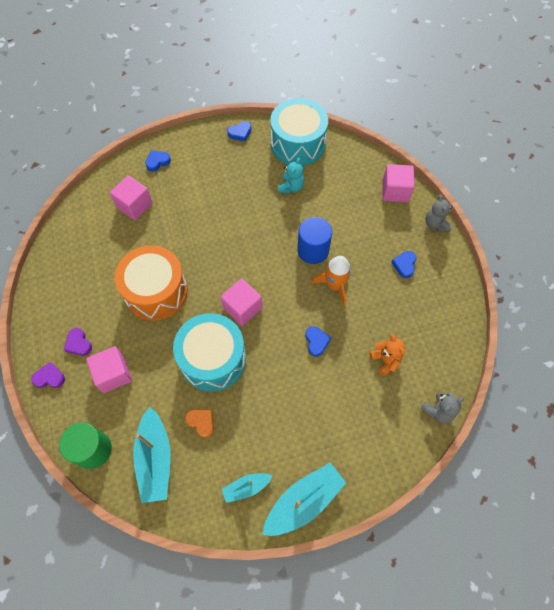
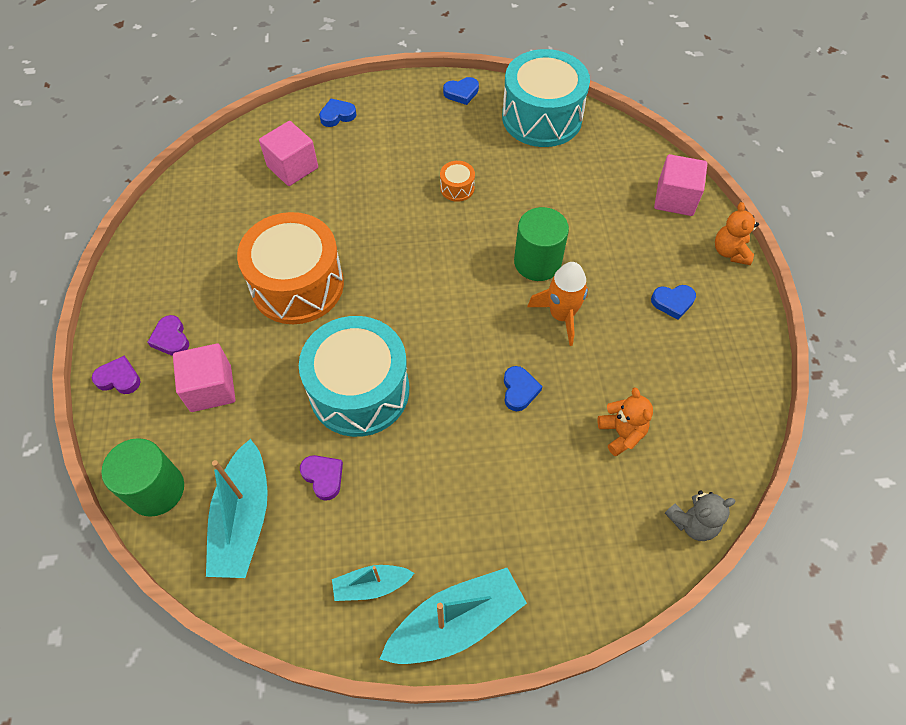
camera: 10 degrees right, 5 degrees down
orange heart [185,409,214,438] -> purple heart [300,455,343,501]
pink cube [221,278,262,326] -> none
turquoise teddy bear [278,158,304,194] -> none
blue cylinder [297,217,332,264] -> green cylinder [514,207,569,281]
blue heart [391,251,416,278] -> blue heart turned 120 degrees counterclockwise [651,285,696,320]
grey teddy bear [425,195,453,232] -> orange teddy bear [715,202,759,265]
none -> orange drum [440,161,475,202]

